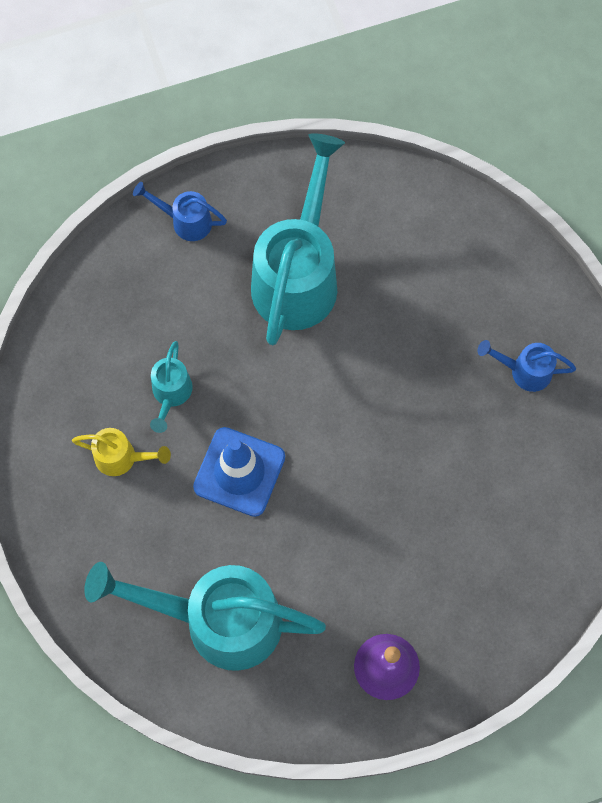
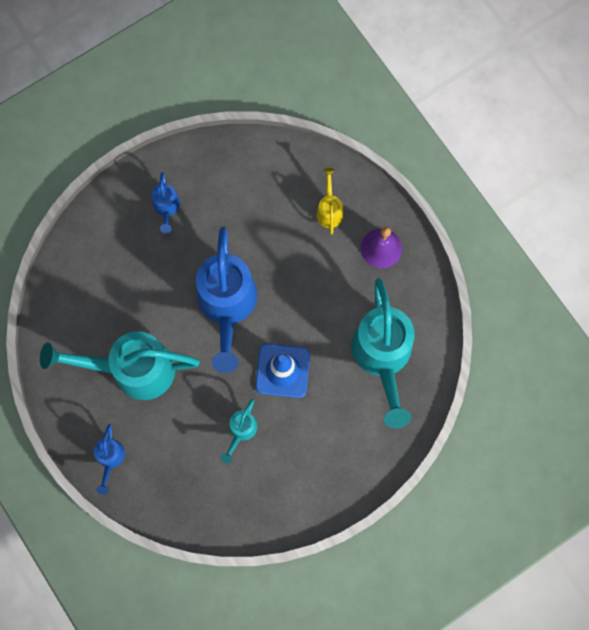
camera: 105 degrees left, 5 degrees up
yellow watering can [72,428,171,476] -> yellow watering can moved to [316,168,343,235]
turquoise watering can [150,341,193,433] -> turquoise watering can turned 120 degrees clockwise [220,399,257,463]
none -> blue watering can [196,227,257,373]

